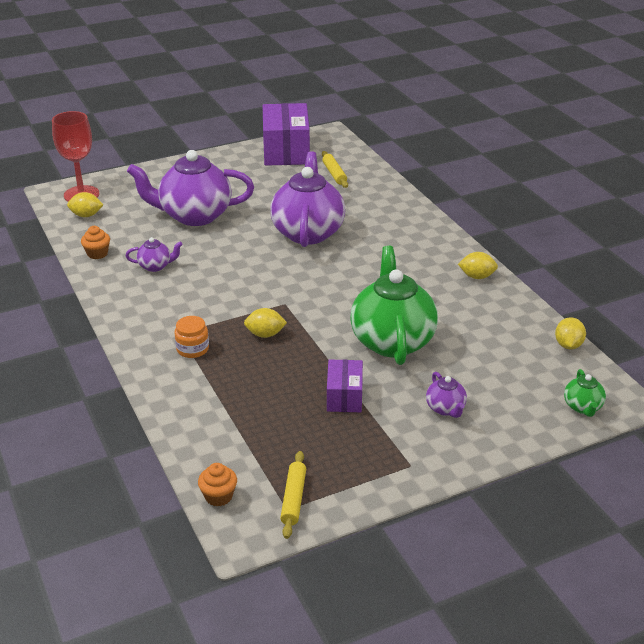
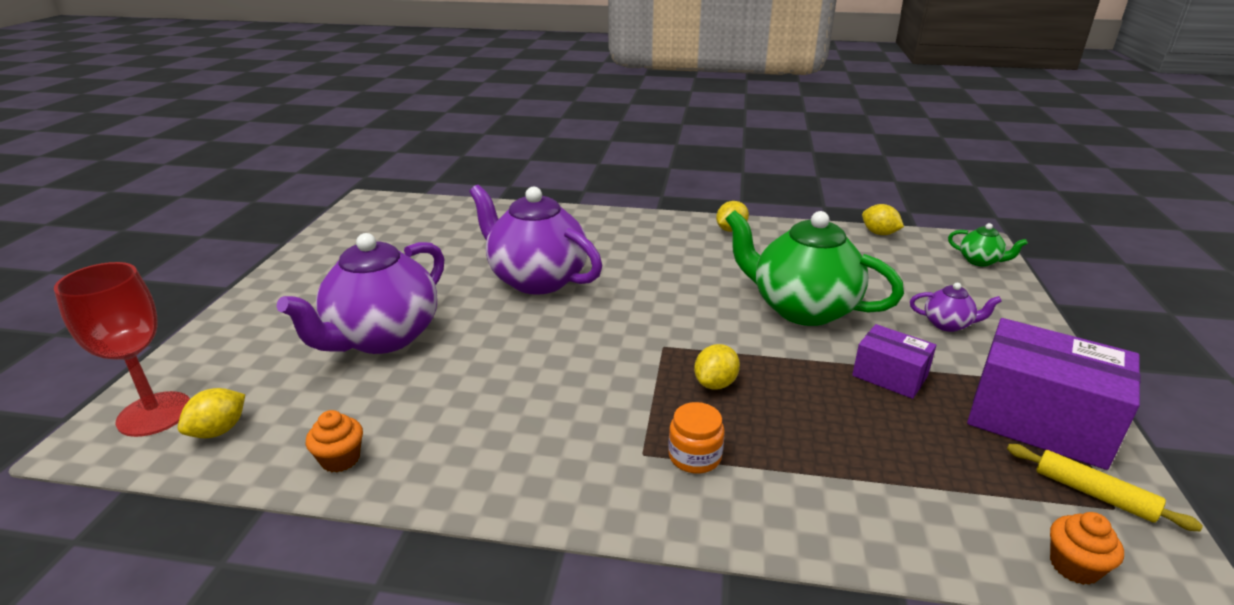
camera: 55 degrees left, 5 degrees down
purple teapot [126,237,183,272] -> none
purple box [263,103,310,166] -> purple box moved to [967,318,1141,470]
yellow rolling pin [322,151,348,188] -> none

